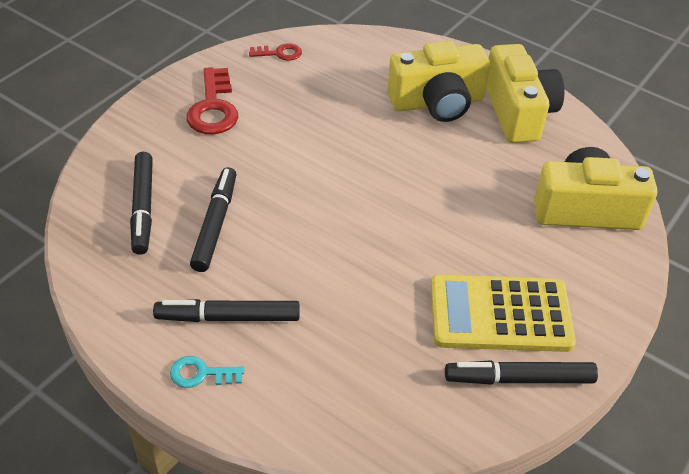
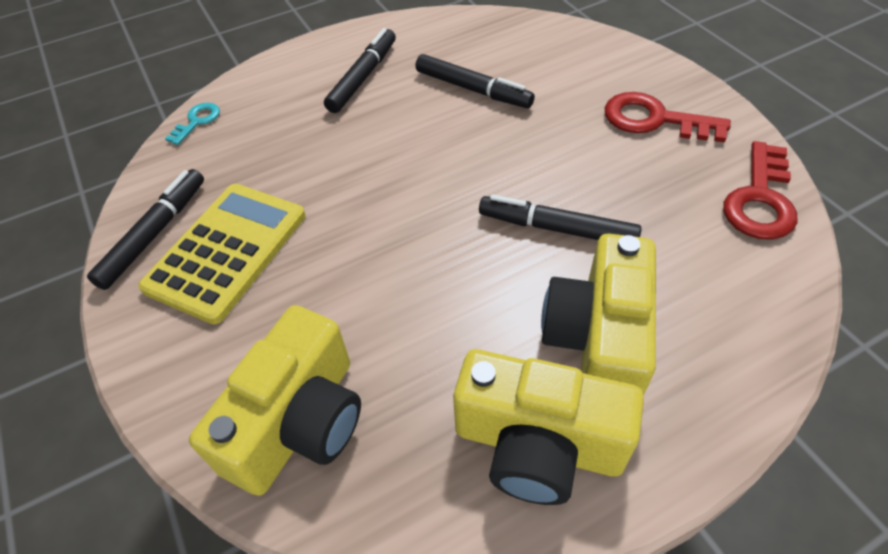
camera: 120 degrees right, 5 degrees up
black marker [130,152,153,255] -> black marker moved to [479,195,642,240]
turquoise key [170,356,244,388] -> turquoise key moved to [165,103,220,145]
red key [249,43,302,61] -> red key [723,141,798,240], size x1.80

